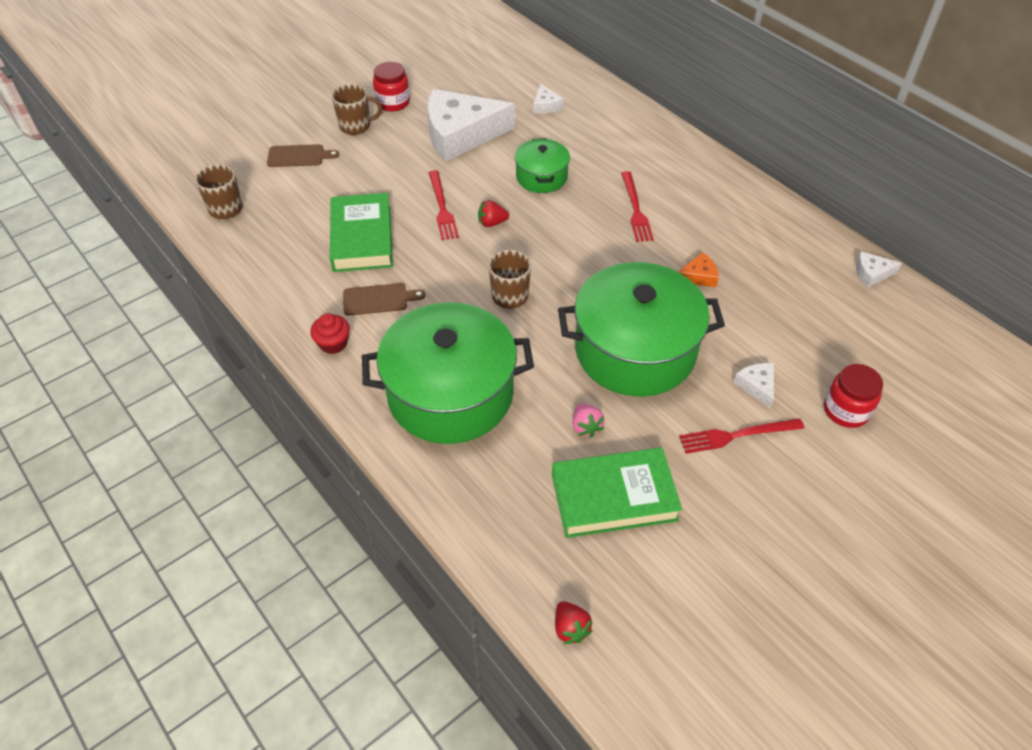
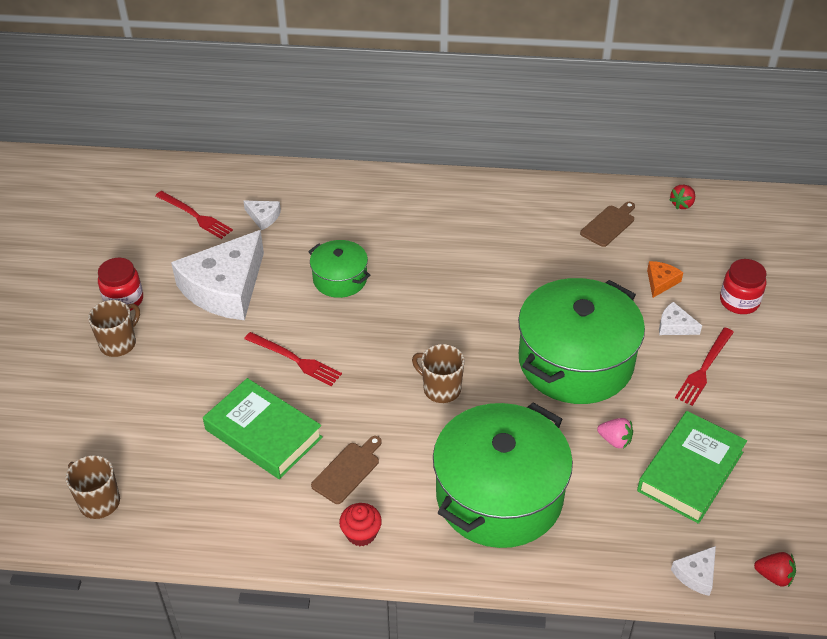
camera: 45 degrees left, 5 degrees down
brown cutting board [267,144,339,167] -> brown cutting board moved to [580,202,635,247]
red strawberry [478,200,509,227] -> red strawberry moved to [669,185,695,209]
red fork [621,171,654,242] -> red fork moved to [155,191,233,239]
orange cheese [678,252,719,287] -> orange cheese moved to [647,261,683,298]
white cheese [856,251,902,288] -> white cheese moved to [671,546,716,596]

